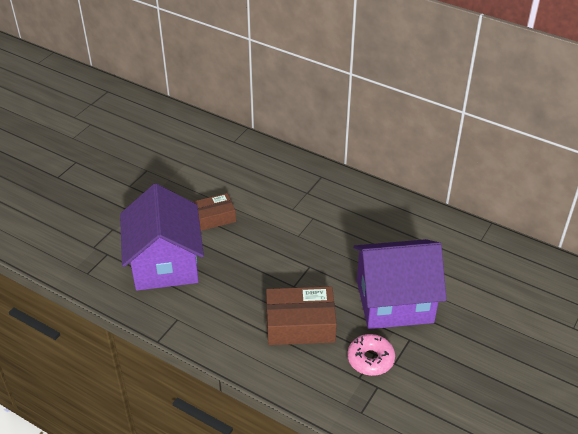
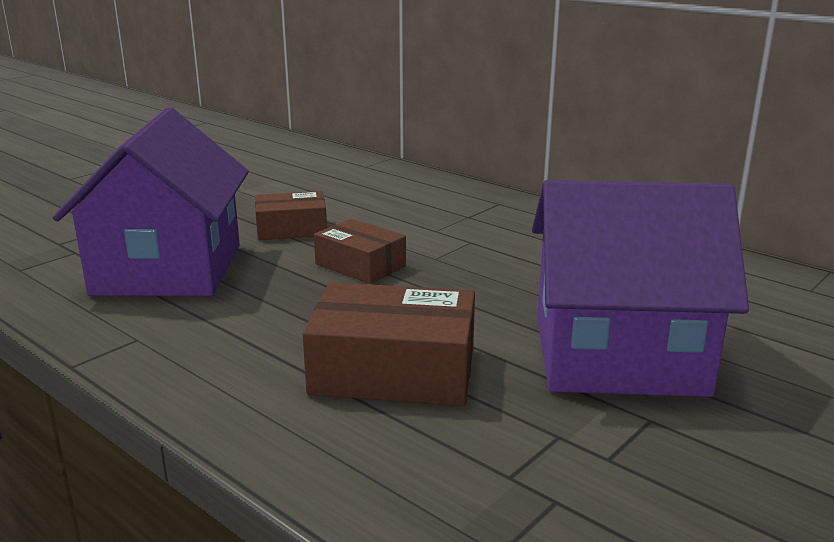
camera: 10 degrees right, 20 degrees down
pink donut [347,334,395,376] -> none
none -> brown box [314,219,406,284]

